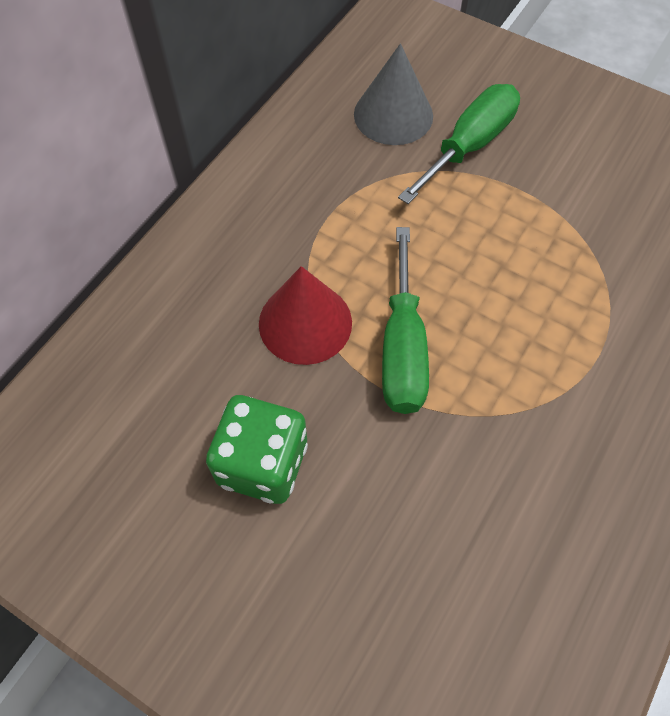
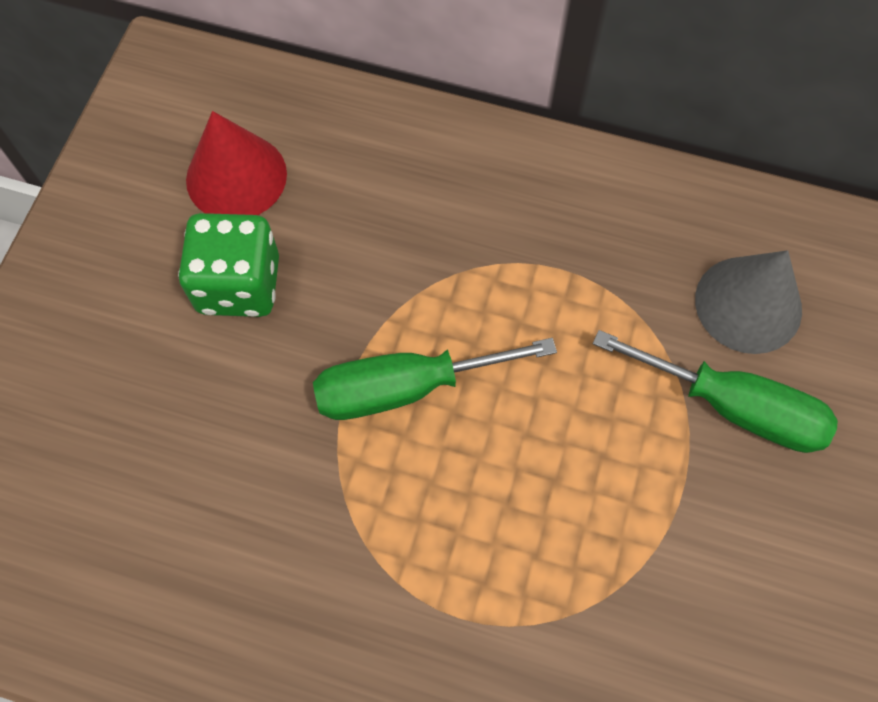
camera: 75 degrees right, 5 degrees up
red cone [259,266,352,365] -> red cone moved to [186,111,287,215]

